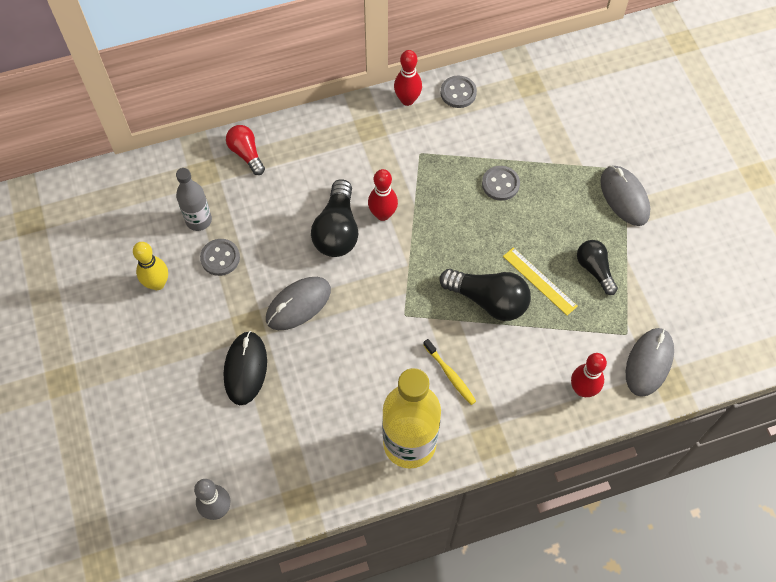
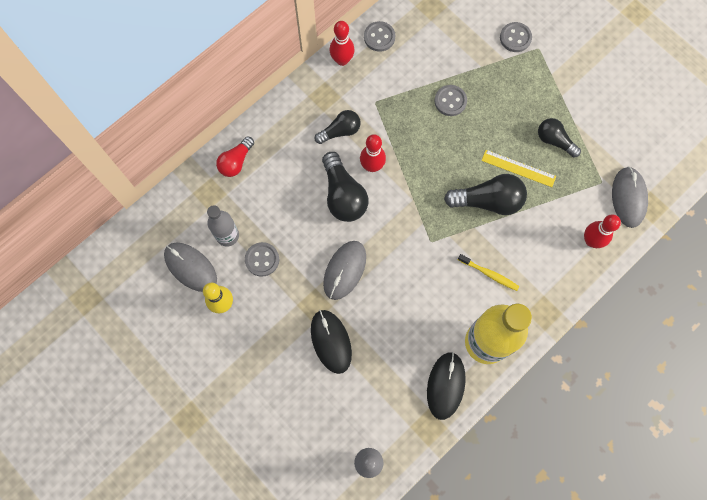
camera: 25 degrees left, 10 degrees up
red light bulb [226,125,265,175] -> red light bulb turned 90 degrees counterclockwise [216,136,254,177]
grey mouse [600,165,650,226] -> grey mouse moved to [164,243,217,292]
none -> black light bulb [315,110,361,144]
none -> black mouse [427,352,466,420]
none -> grey button [500,22,532,52]

